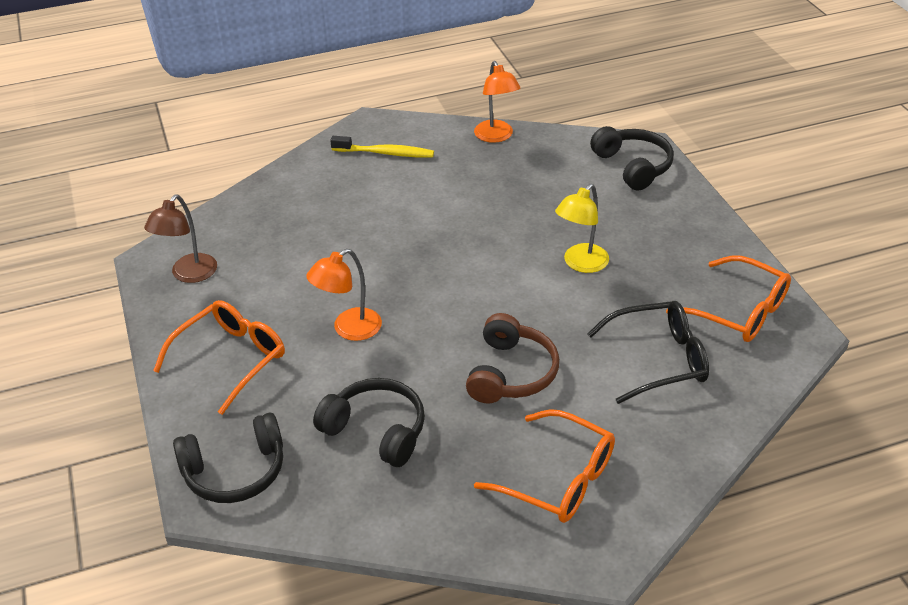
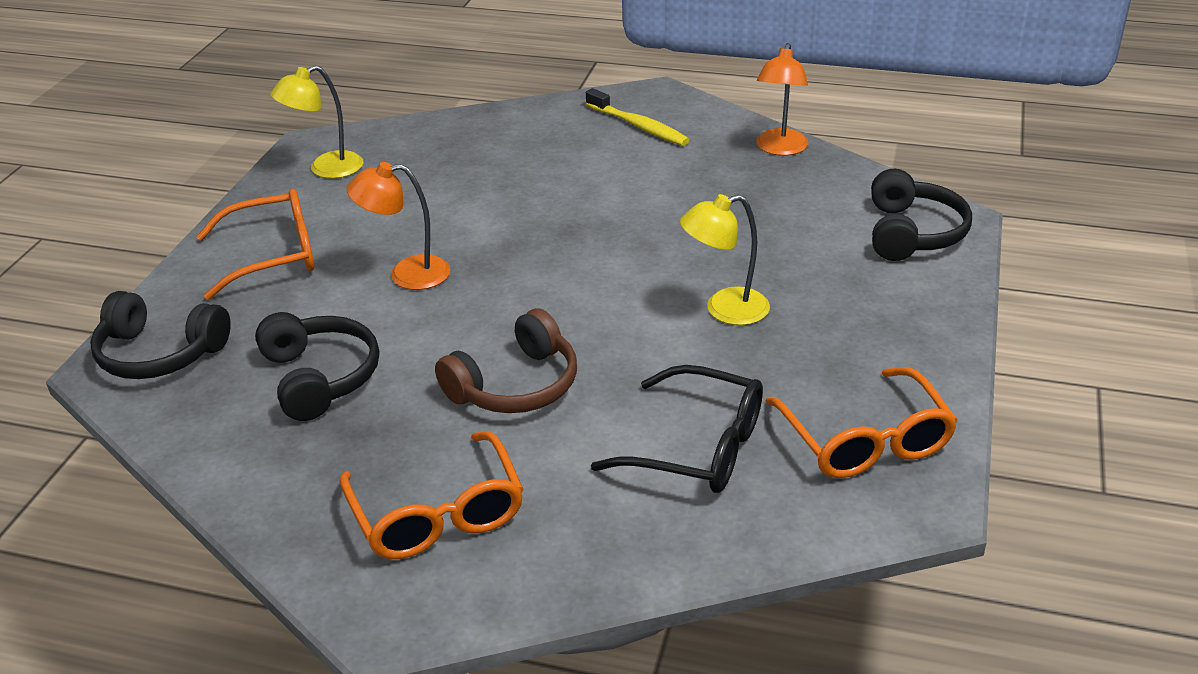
camera: 35 degrees right, 5 degrees down
brown lamp [144,195,217,283] -> yellow lamp [270,65,363,178]

